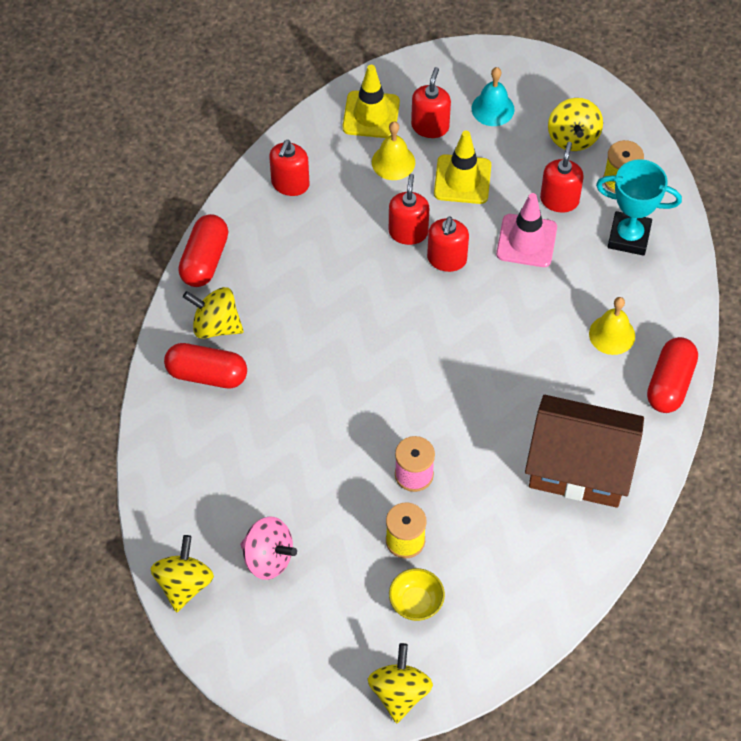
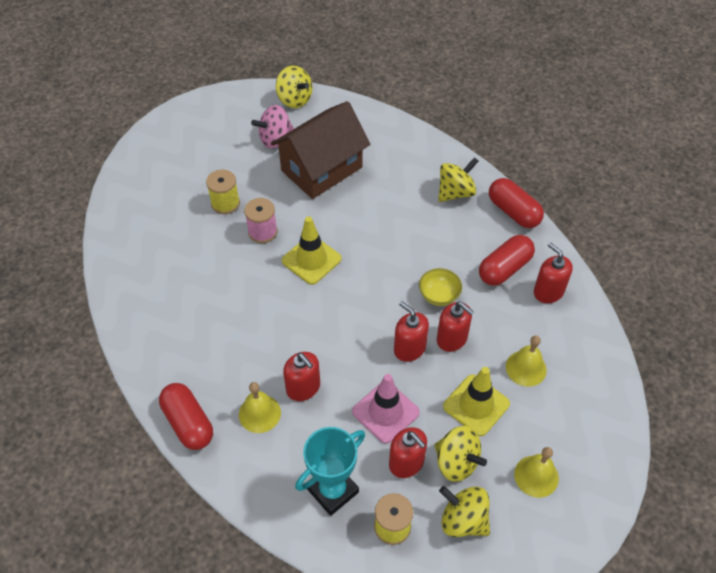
camera: 125 degrees right, 5 degrees down
red capsule [164,343,247,388] -> red capsule moved to [479,235,535,286]
yellow traffic cone [342,65,400,138] -> yellow traffic cone moved to [282,216,342,285]
yellow spinning top [368,643,433,723] -> yellow spinning top moved to [434,426,487,482]
yellow bowl [389,568,445,621] -> yellow bowl moved to [419,268,462,306]
red soap dispenser [411,67,451,138] -> red soap dispenser moved to [283,352,320,401]
turquoise bell [472,67,515,126] -> yellow bell [514,447,559,498]
brown house [525,395,644,508] -> brown house moved to [271,101,370,199]

